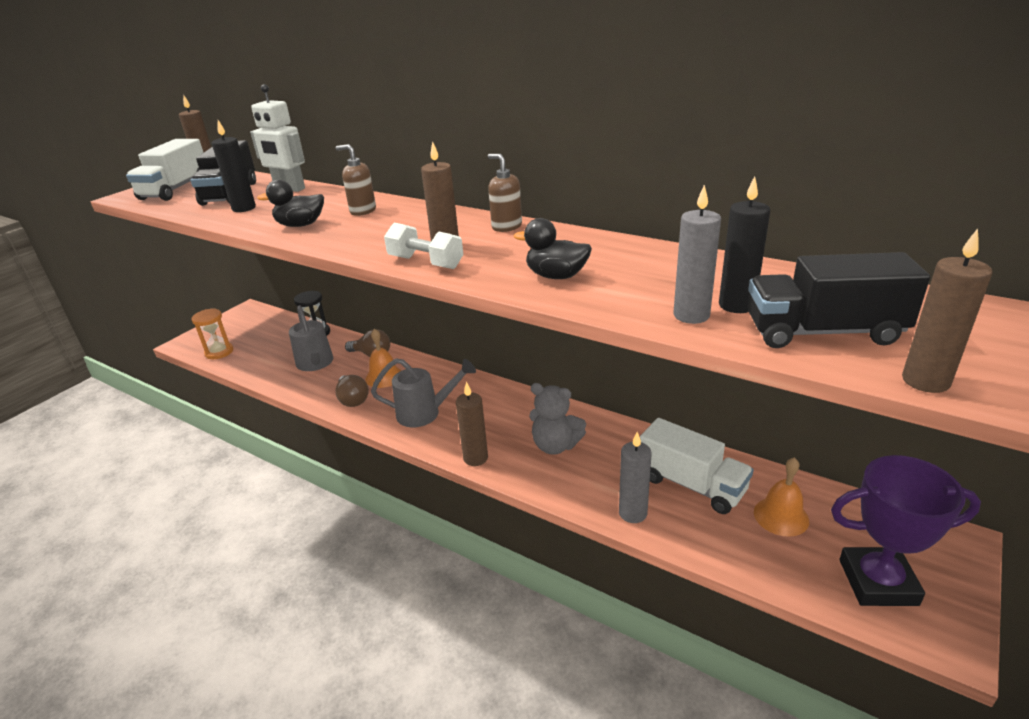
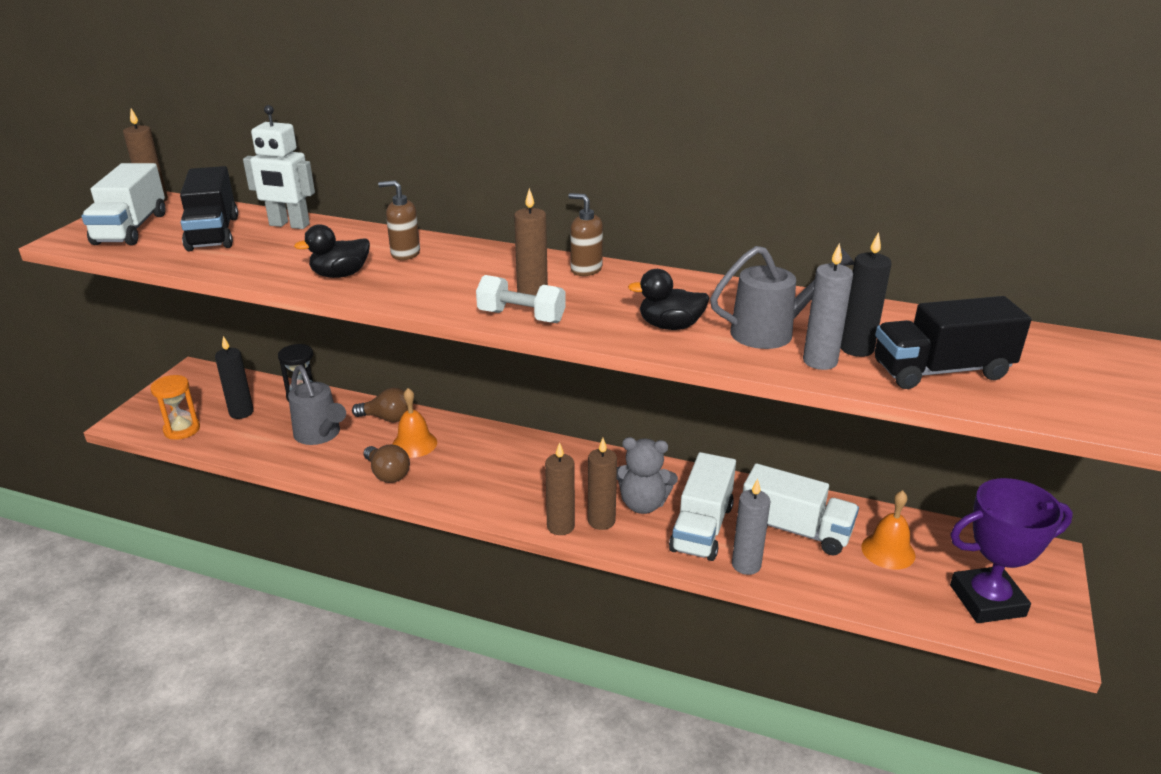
camera: 15 degrees left, 0 degrees up
black candle [212,120,256,212] -> black candle moved to [215,336,254,419]
grey watering can [371,358,476,427] -> grey watering can moved to [710,246,854,349]
brown candle [902,228,993,393] -> brown candle moved to [588,438,617,530]
none -> white truck [669,452,736,561]

